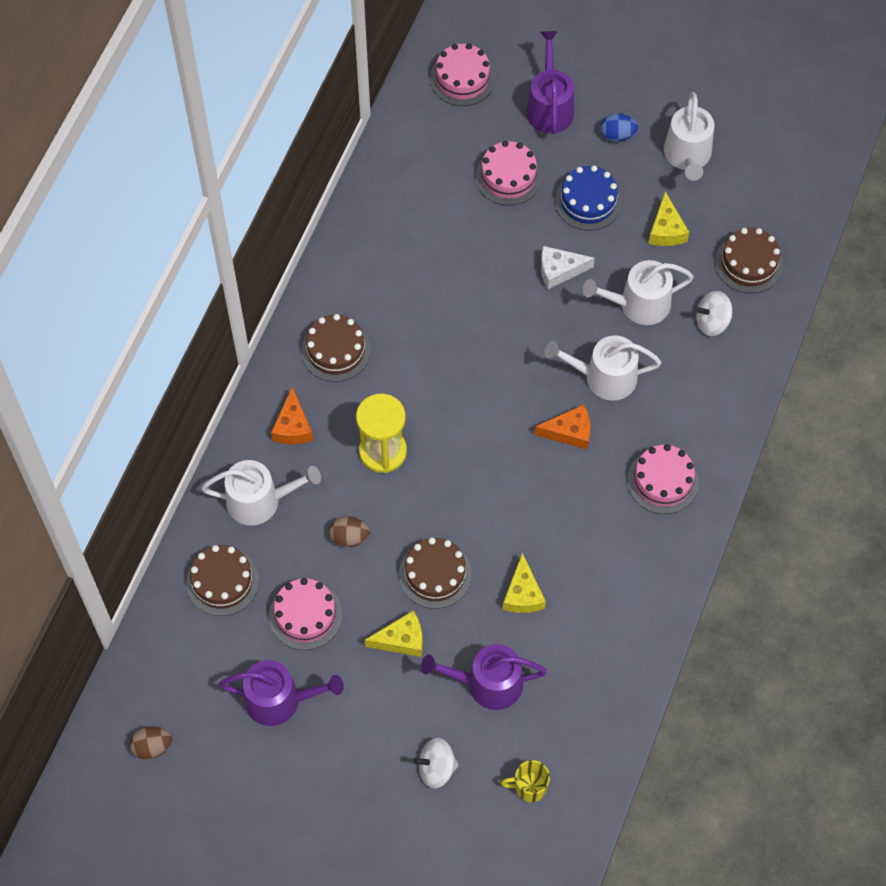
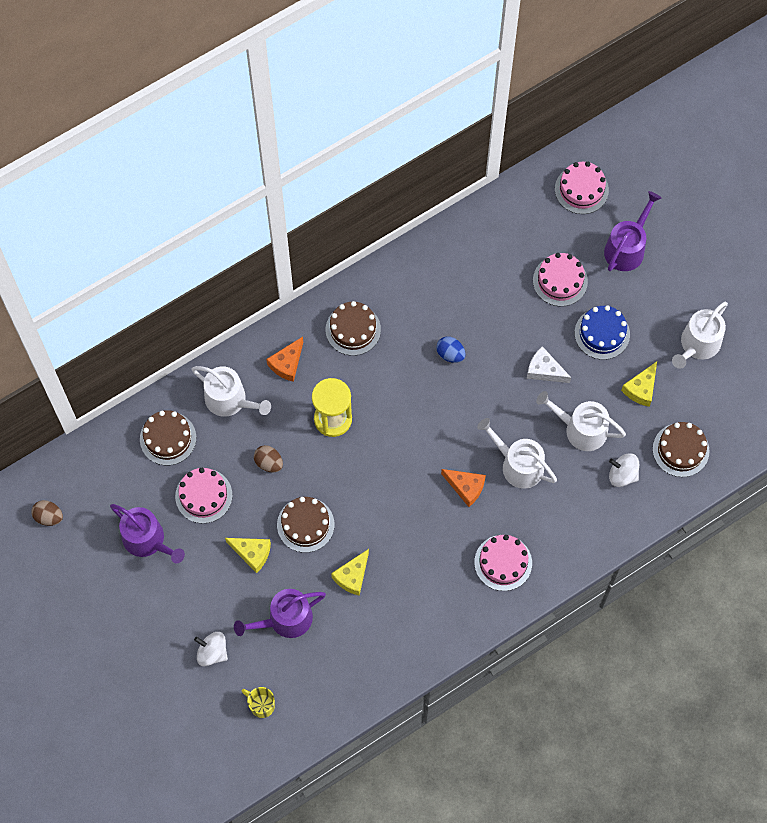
camera: 35 degrees right, 5 degrees up
purple watering can [421,644,547,710] -> purple watering can turned 60 degrees counterclockwise [234,589,326,638]
blue egg [600,113,638,142] -> blue egg moved to [436,336,466,363]

